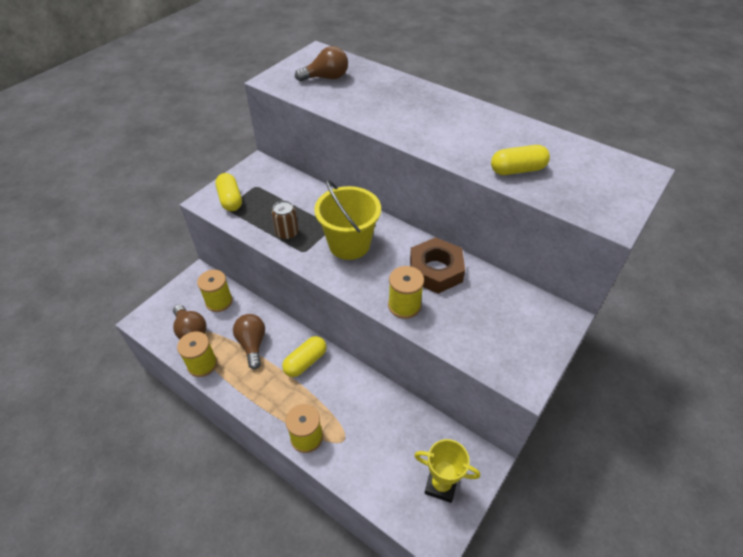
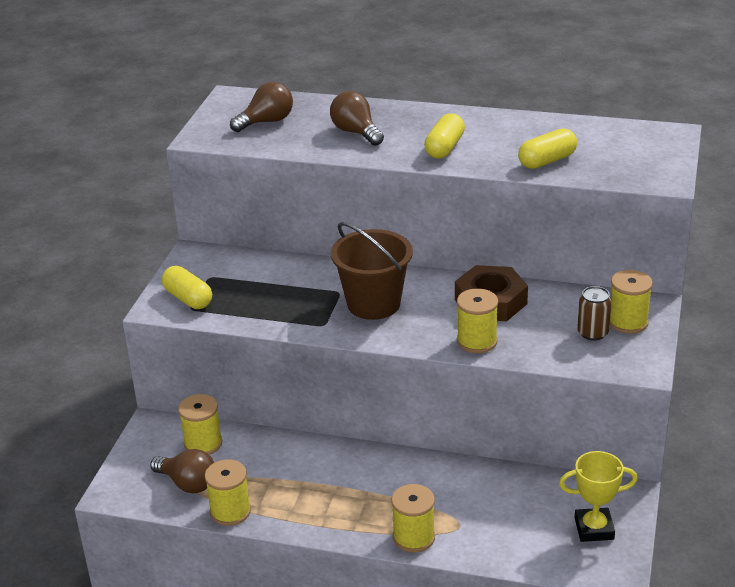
camera: 20 degrees left, 15 degrees down
brown light bulb [233,314,265,369] -> brown light bulb moved to [330,91,384,146]
brown can [272,200,299,240] -> brown can moved to [577,286,612,341]
yellow capsule [282,336,326,377] -> yellow capsule moved to [424,113,465,158]
yellow bucket [315,179,381,260] -> brown bucket [331,222,413,320]
none -> yellow spool [610,270,653,334]

